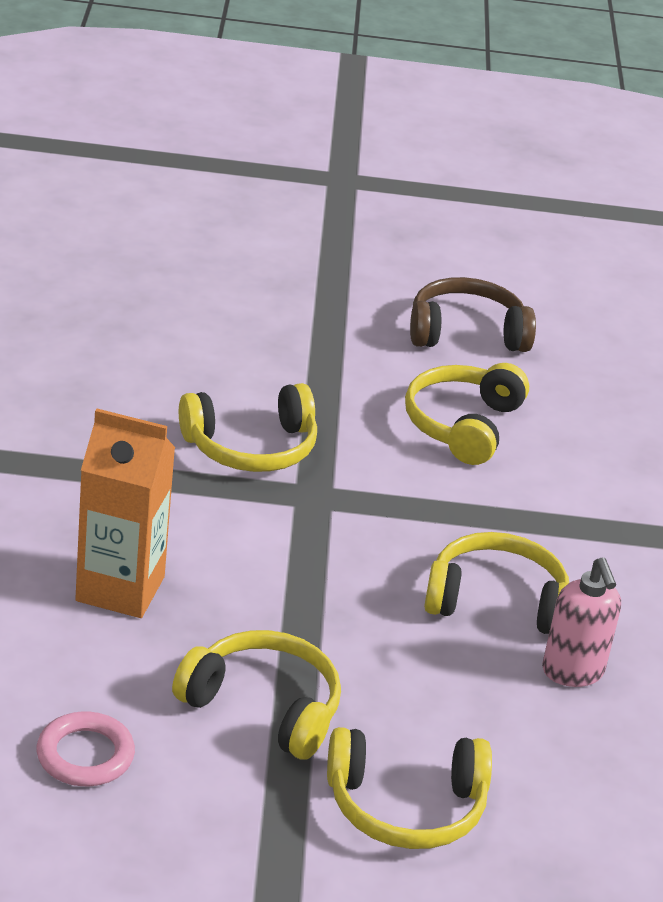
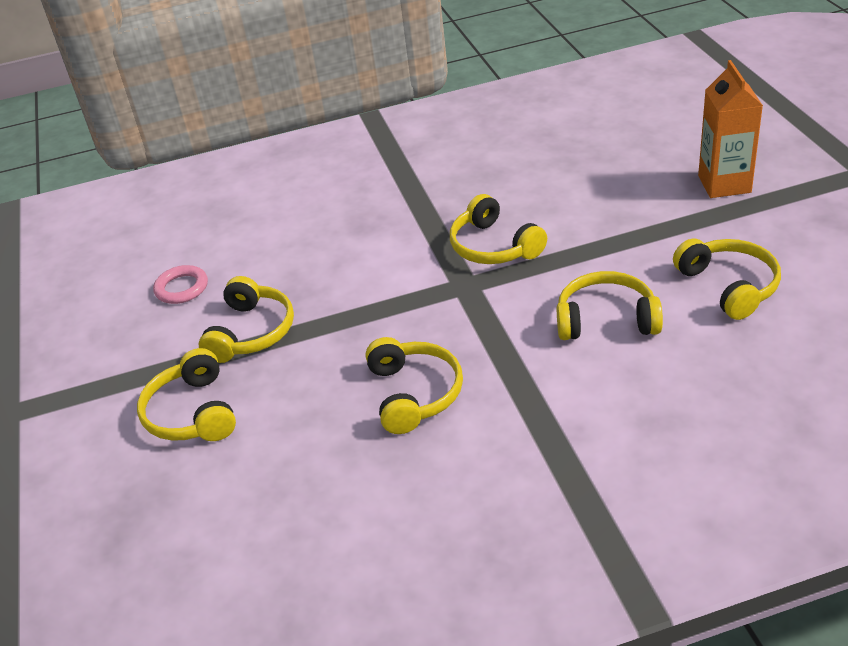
camera: 80 degrees right, 5 degrees up
orange carton [75,409,175,618] -> orange carton moved to [698,60,763,198]
brown headphones [410,277,536,352] -> yellow headphones [673,239,781,320]
pink soap dispenser [542,557,621,687] -> none

